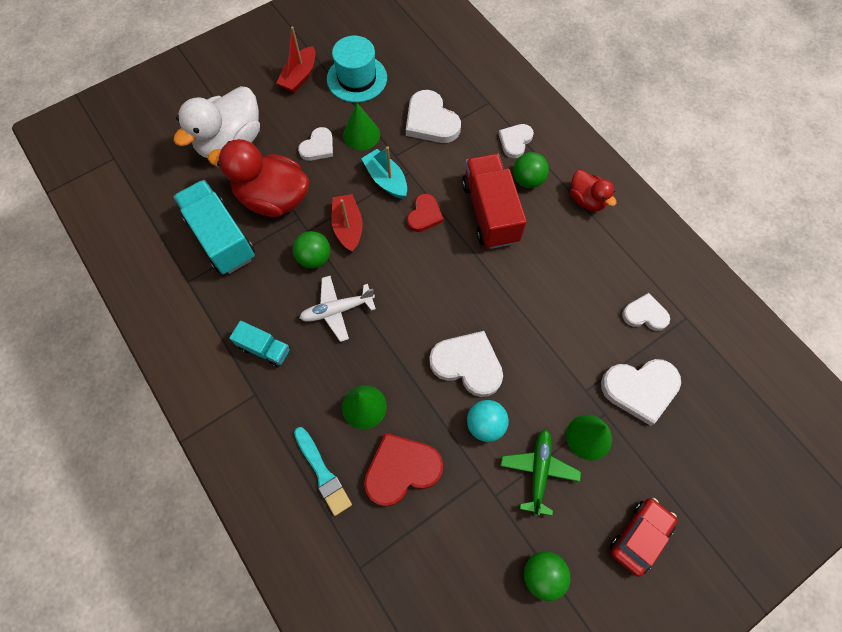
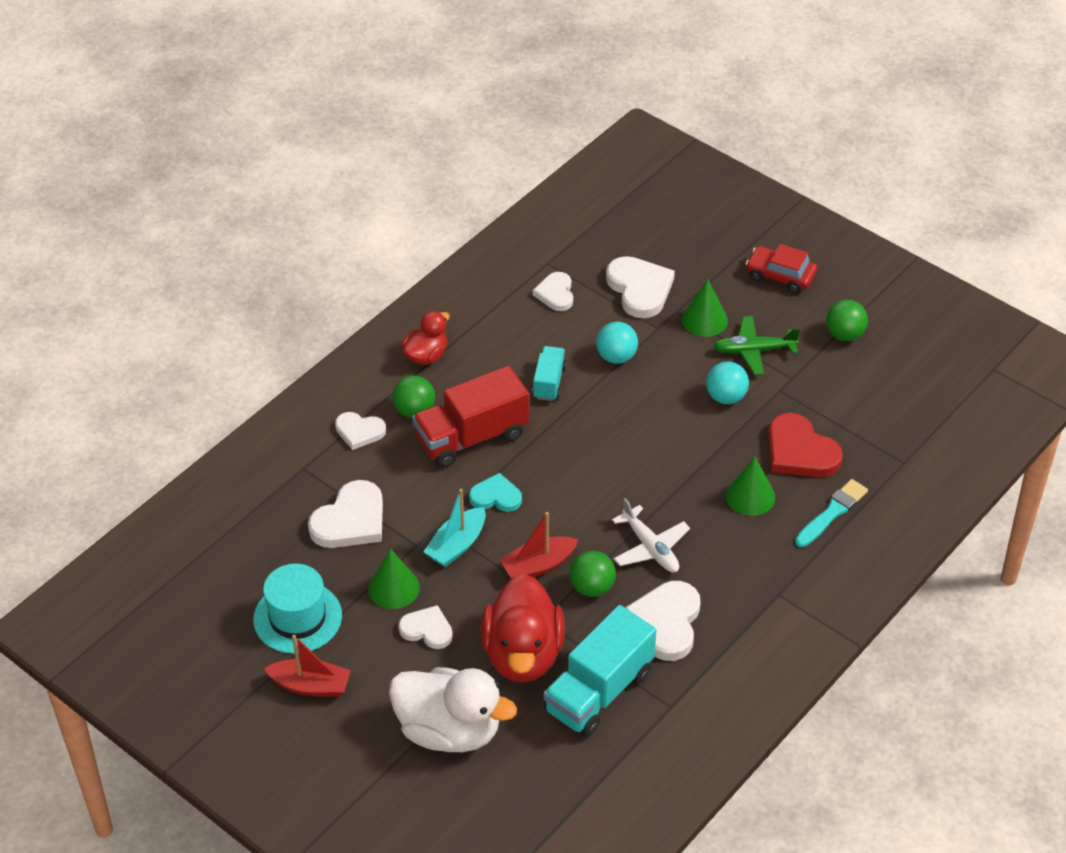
camera: 105 degrees left, 20 degrees down
turquoise truck [229,321,290,368] -> turquoise truck moved to [532,346,567,401]
red heart [407,194,444,232] -> turquoise heart [469,473,522,512]
white heart [429,331,503,397] -> white heart moved to [625,581,701,661]
none -> turquoise ball [596,322,638,364]

